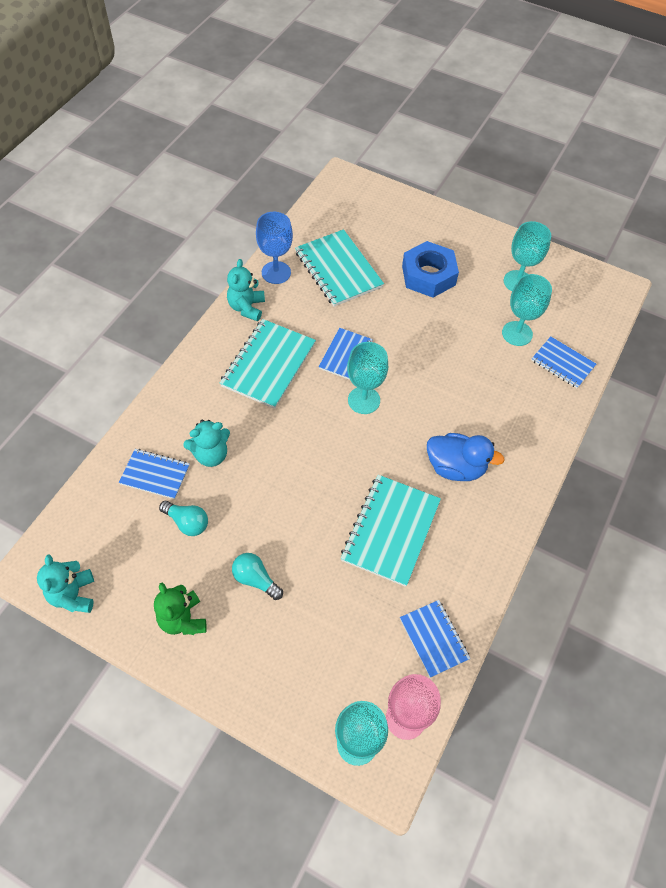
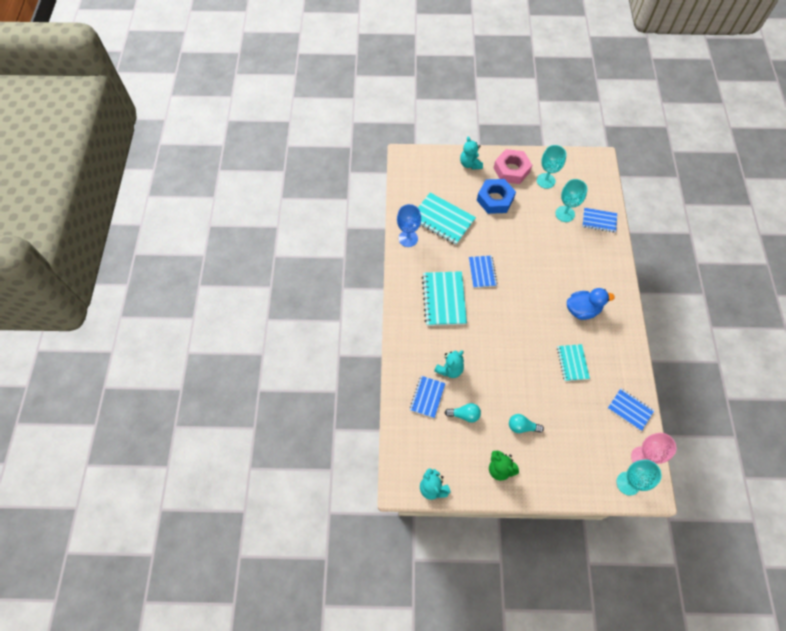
camera: 25 degrees left, 5 degrees up
blue notebook [119,449,190,499] -> blue notebook turned 60 degrees counterclockwise [410,376,446,418]
turquoise teddy bear [227,259,265,321] -> turquoise teddy bear moved to [460,136,483,170]
turquoise notebook [341,475,441,587] -> turquoise notebook [557,344,590,381], size x0.61
turquoise goblet [347,342,388,414] -> none
none -> pink nut [494,149,532,184]

